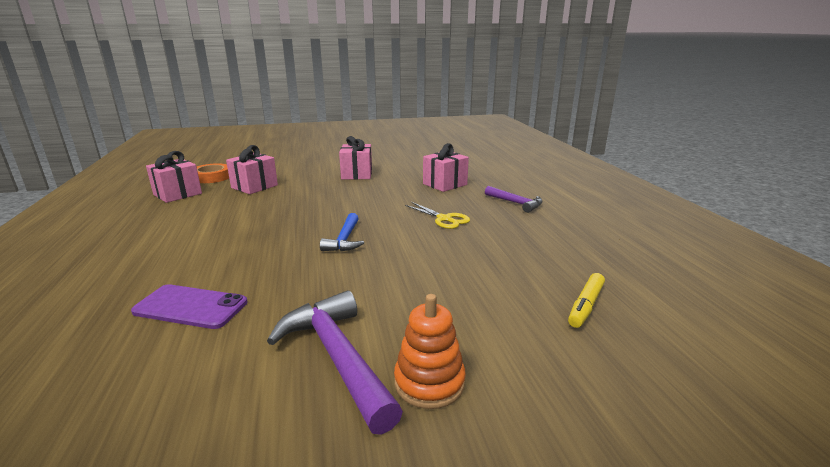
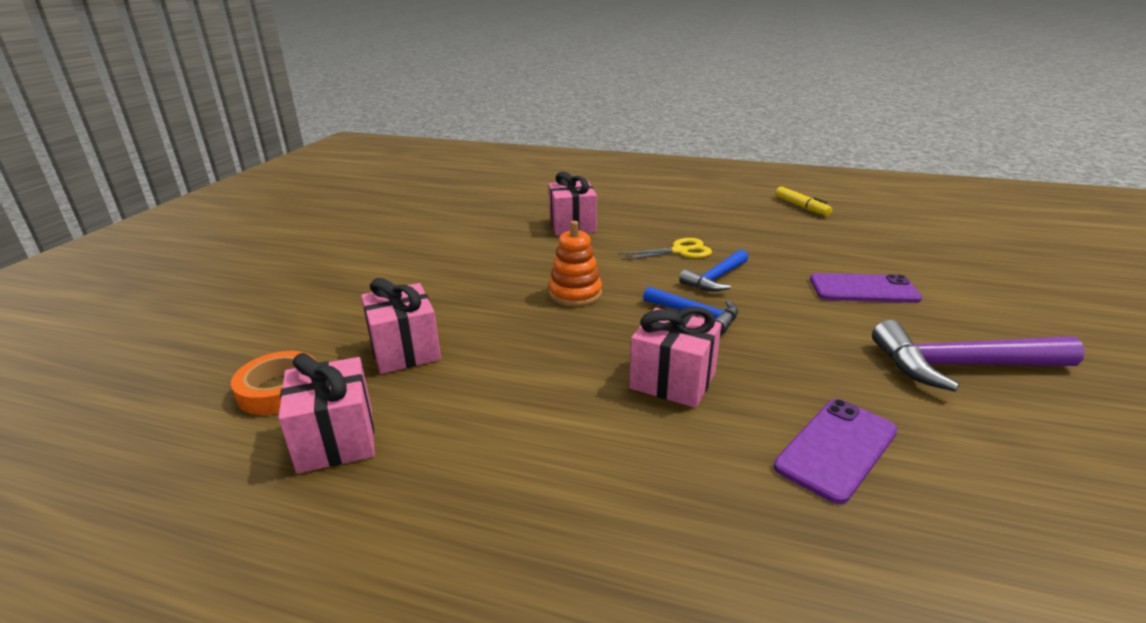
camera: 60 degrees left, 5 degrees up
pink gift [339,136,372,180] -> pink gift moved to [629,307,722,408]
orange stacking toy [394,294,466,409] -> orange stacking toy moved to [548,221,602,306]
purple hammer [485,186,543,213] -> none
yellow marker [568,273,605,328] -> yellow marker moved to [776,187,832,216]
none -> blue hammer [679,249,748,292]
none -> purple phone [810,273,922,303]

